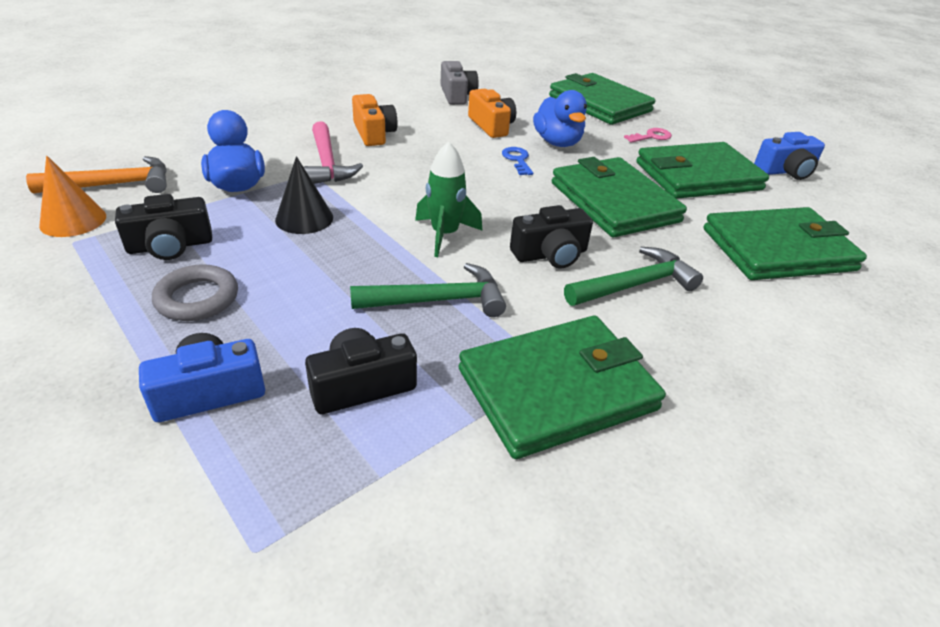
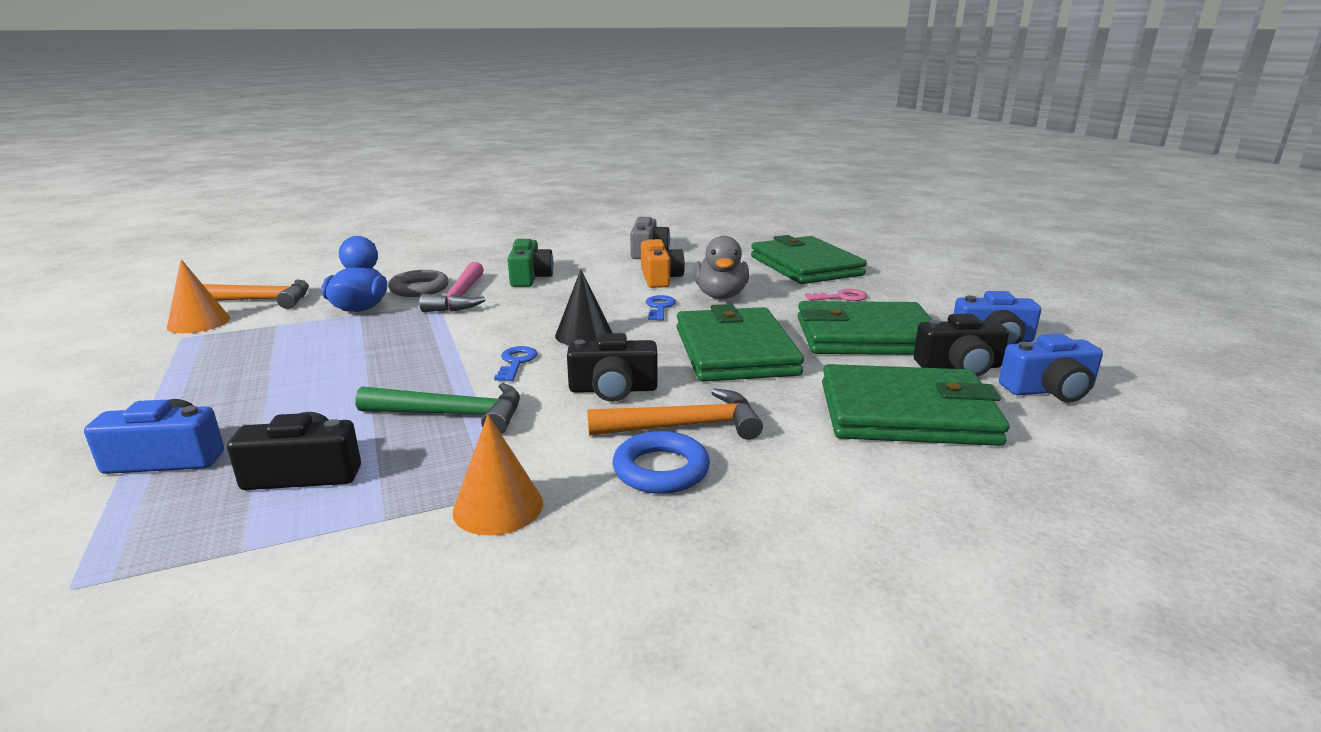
camera: 20 degrees right, 15 degrees down
black camera [115,194,212,260] -> black camera moved to [913,314,1009,377]
grey ring [152,264,238,321] -> grey ring moved to [388,270,449,297]
black cone [275,156,333,234] -> black cone moved to [555,270,612,345]
orange camera [352,94,398,146] -> green camera [508,239,554,287]
green rocket [415,141,482,257] -> blue key [494,346,538,381]
green wallet [459,316,666,459] -> orange cone [453,415,543,535]
blue duck [533,90,587,147] -> grey duck [694,236,749,299]
green hammer [564,247,703,306] -> orange hammer [587,388,763,440]
none -> blue ring [613,431,710,494]
none -> blue camera [999,334,1103,403]

